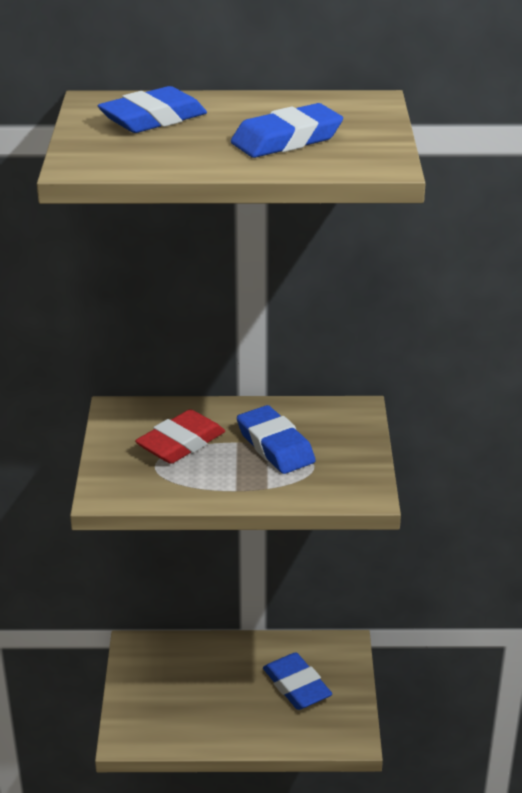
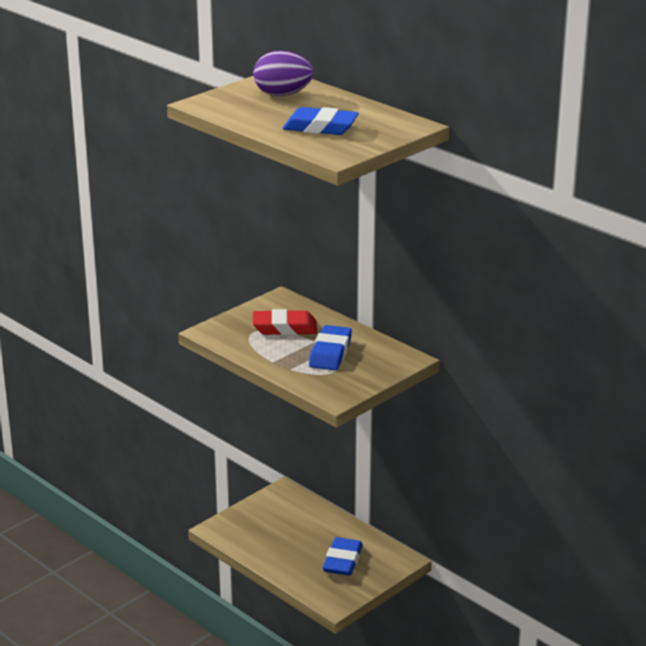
camera: 45 degrees right, 5 degrees down
blue eraser [98,86,207,133] -> purple egg [253,50,314,96]

